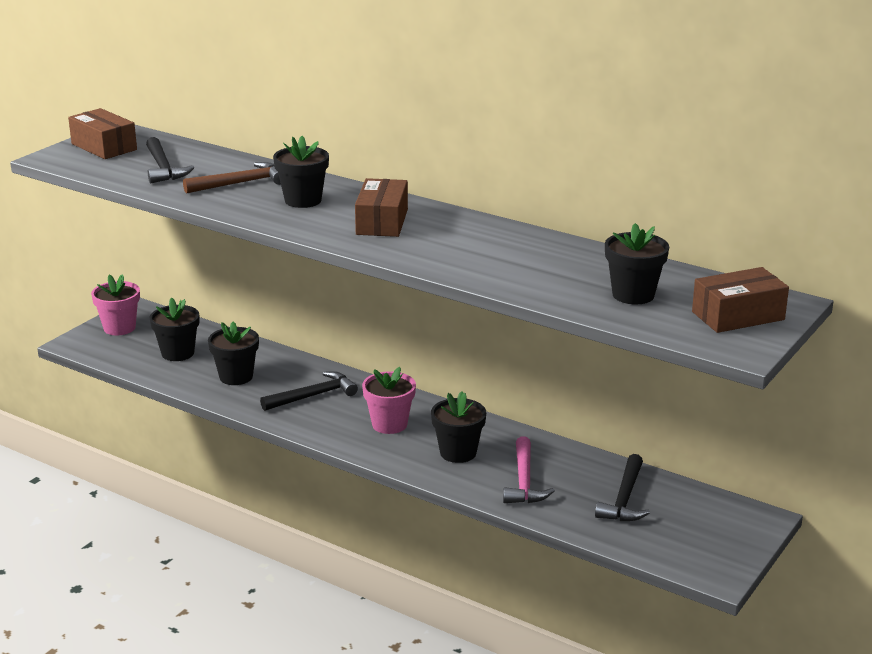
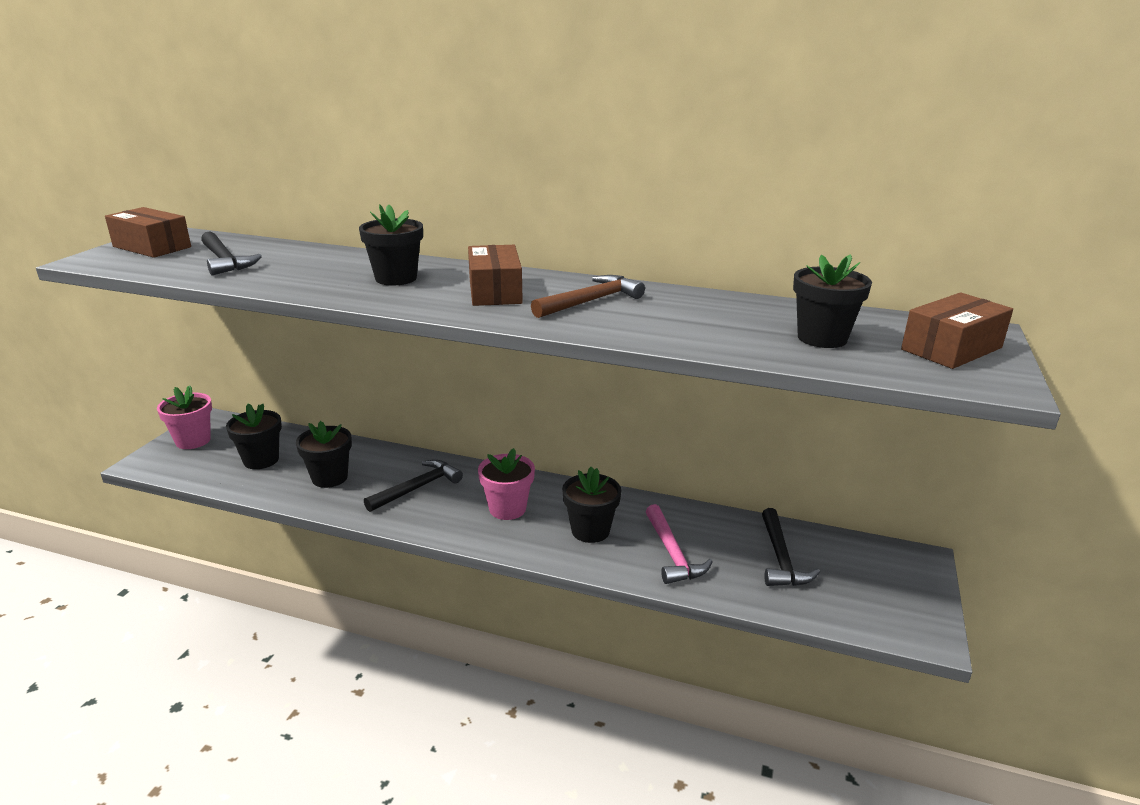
camera: 15 degrees left, 0 degrees up
brown hammer [183,162,281,194] -> brown hammer moved to [531,275,645,318]

